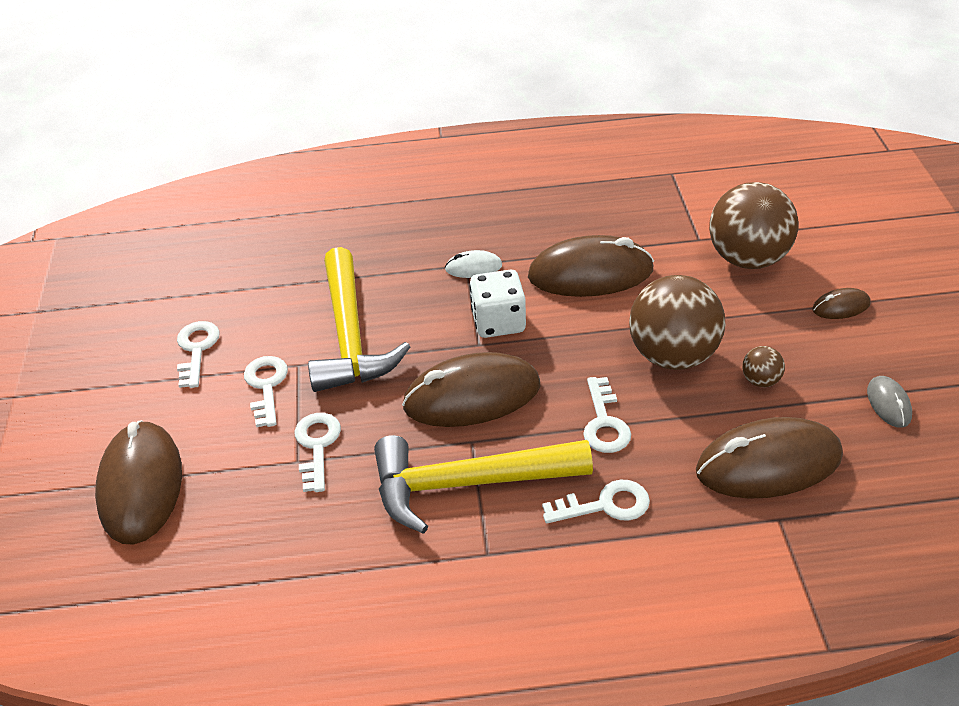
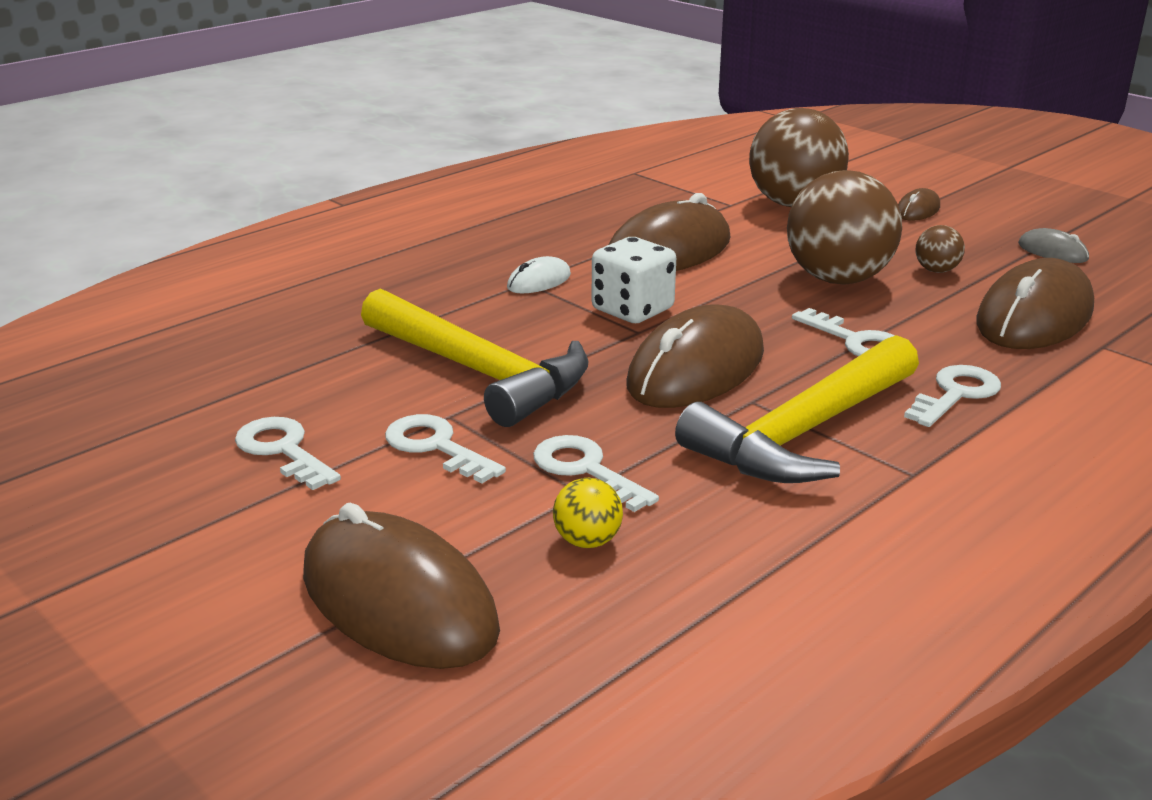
camera: 40 degrees left, 15 degrees down
none -> yellow ball [553,478,623,548]

